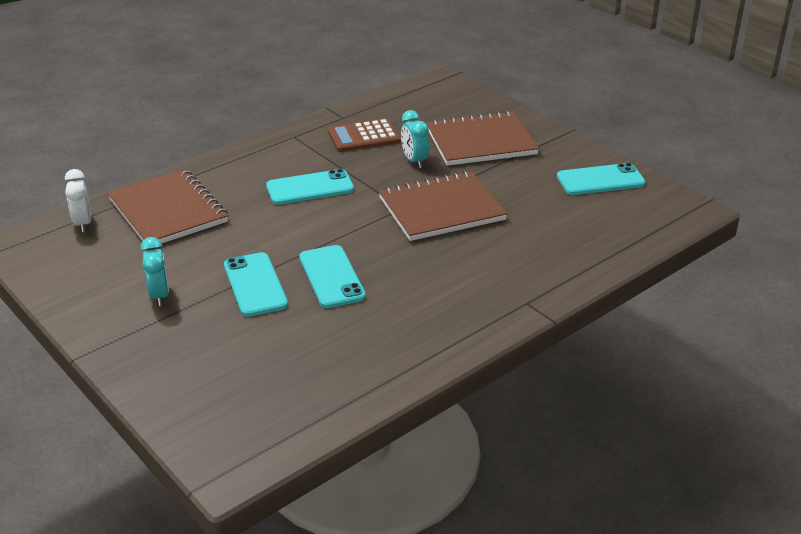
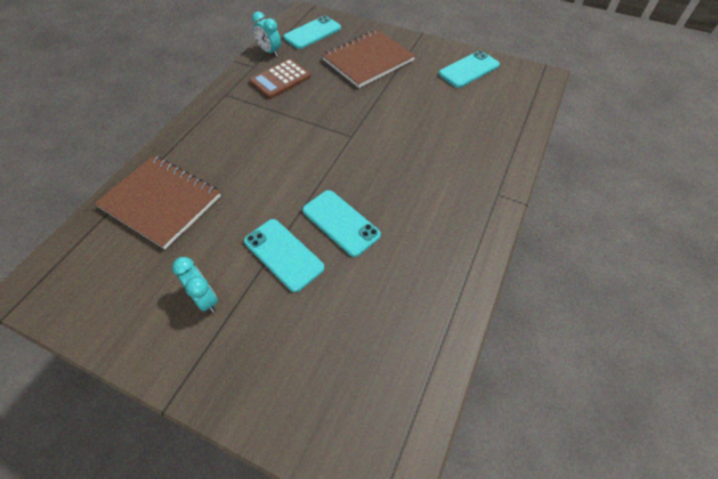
camera: 25 degrees left, 20 degrees up
white clock [65,169,91,232] -> none
turquoise phone [266,169,354,205] -> turquoise phone moved to [284,15,341,49]
brown notebook [379,171,507,241] -> none
turquoise clock [401,110,429,168] -> turquoise clock moved to [252,12,281,57]

